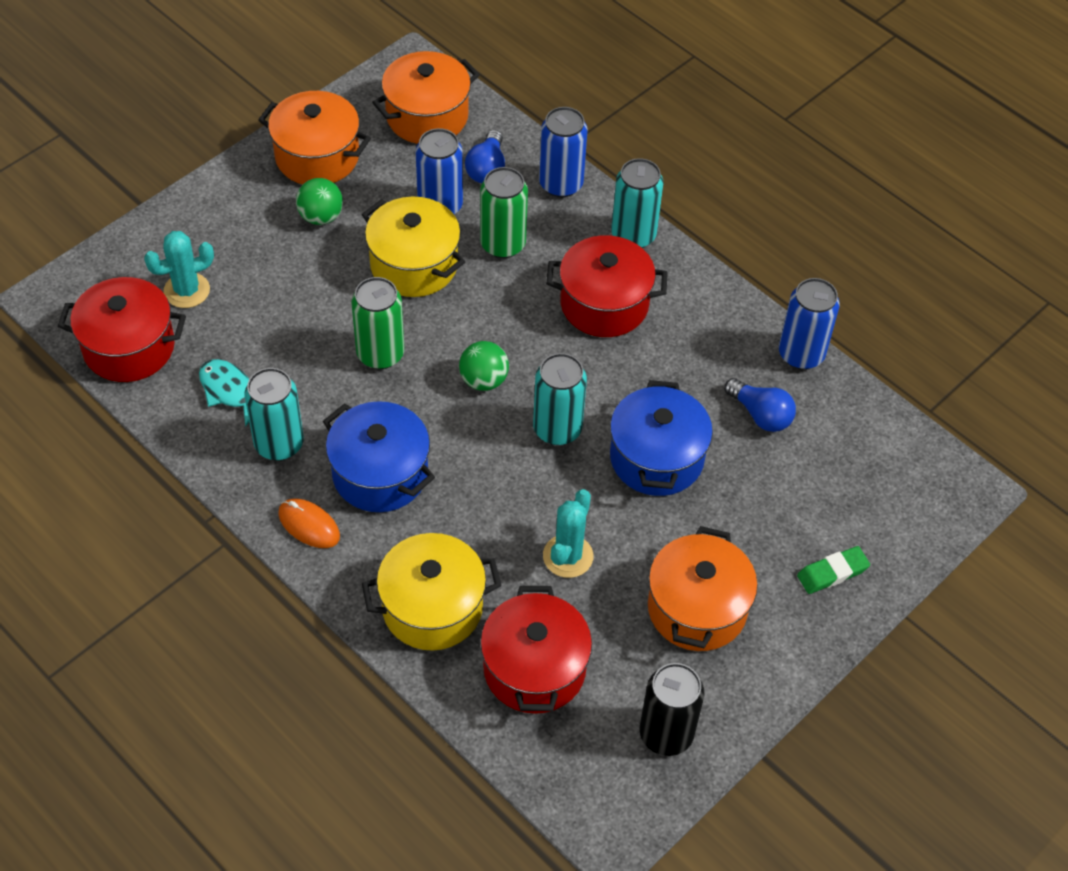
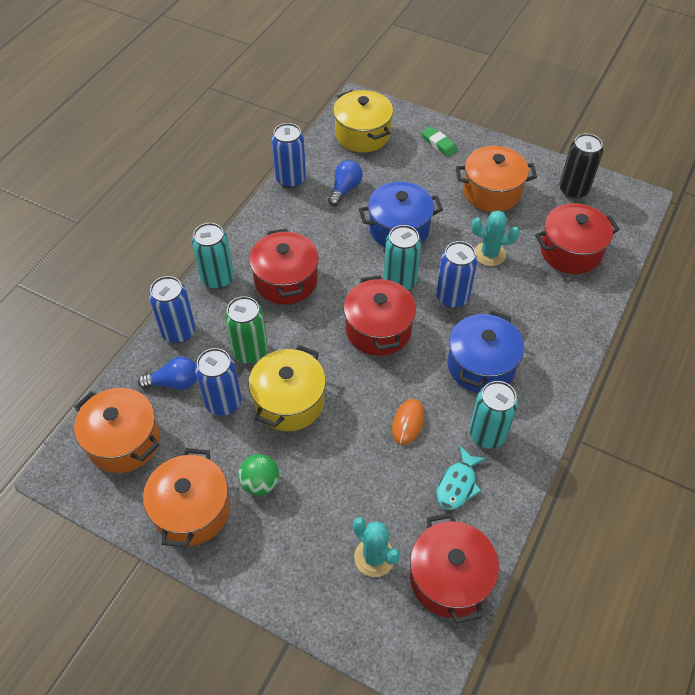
camera: 105 degrees left, 0 degrees up
orange mouse [278,498,340,548] -> orange mouse moved to [392,399,424,445]
green can [351,277,404,369] -> none
yellow pot [362,533,501,651] -> yellow pot moved to [333,90,393,152]
green ball [459,341,509,391] -> red pot [343,275,416,356]
none -> blue can [436,241,477,308]

